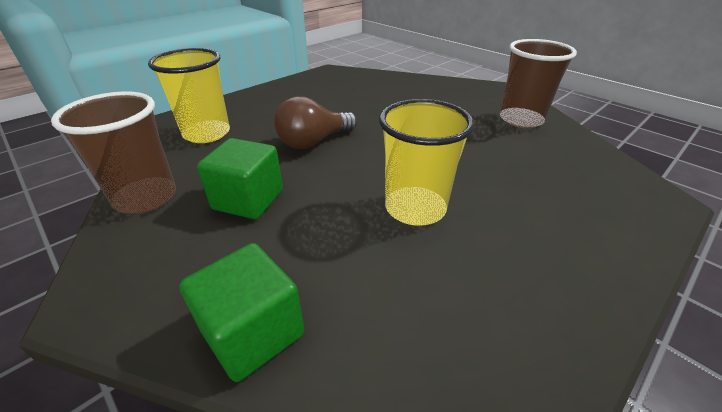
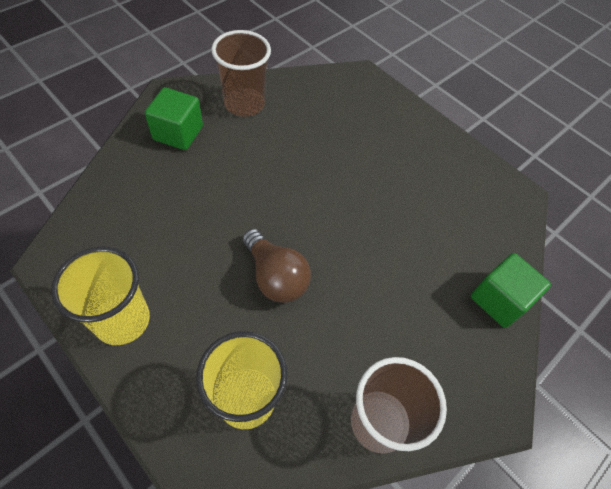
camera: 95 degrees left, 20 degrees up
green cube [197,138,283,219] -> green cube moved to [145,87,203,150]
yellow cup [379,99,475,226] -> yellow cup moved to [51,246,150,345]

